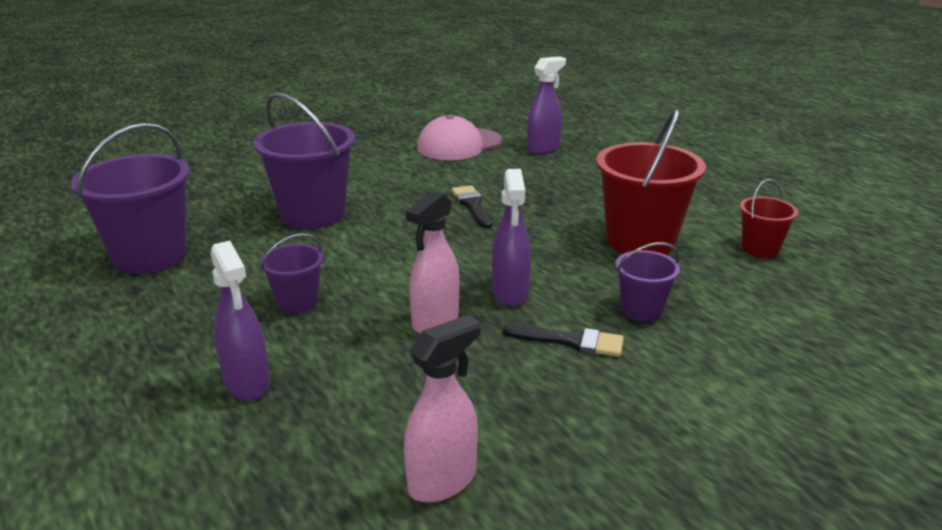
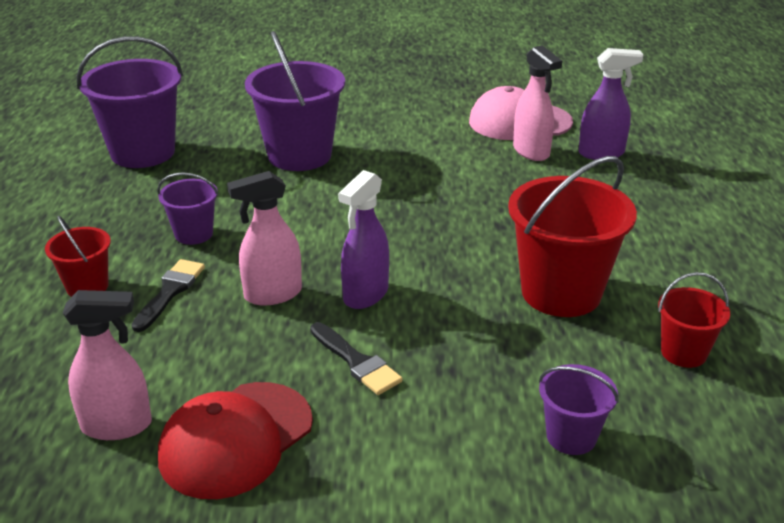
camera: 35 degrees right, 5 degrees up
purple spray bottle [211,241,270,400] -> red bucket [45,216,111,297]
black brush [452,185,492,228] -> black brush moved to [131,259,205,332]
purple bucket [615,242,680,322] -> purple bucket moved to [539,364,619,455]
none -> red cap [158,382,313,499]
none -> pink spray bottle [513,45,562,161]

